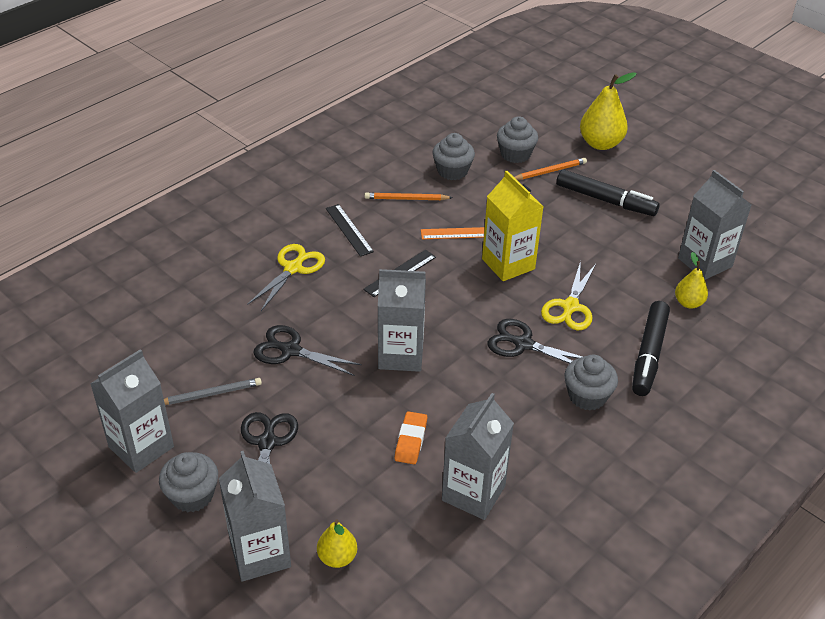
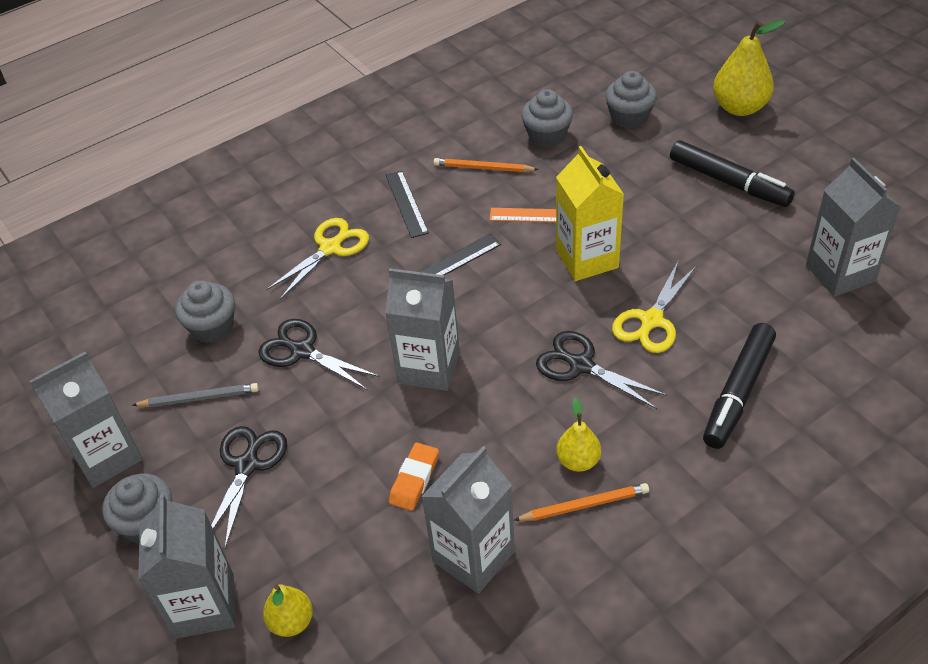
camera: 15 degrees right, 5 degrees up
orange pencil [514,158,587,180] -> orange pencil moved to [514,483,649,521]
grey cupcake [564,354,618,410] -> grey cupcake moved to [175,280,235,343]
yellow pear [675,252,708,309] -> yellow pear moved to [556,398,601,472]

